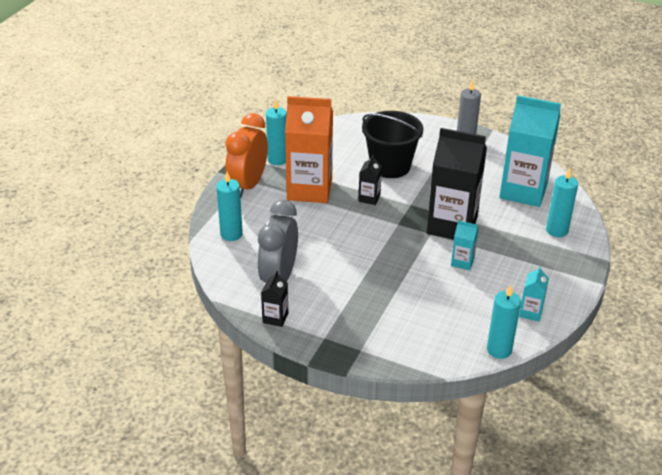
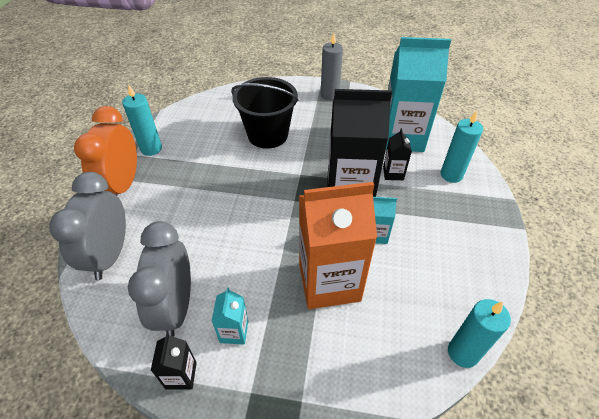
camera: 15 degrees left, 10 degrees up
turquoise candle [216,172,243,241] -> grey clock [49,172,126,280]
orange carton [285,96,333,203] -> orange carton moved to [299,182,377,309]
black carton [358,155,382,205] -> black carton moved to [383,128,412,180]
turquoise carton [519,266,549,322] -> turquoise carton moved to [212,288,248,345]

